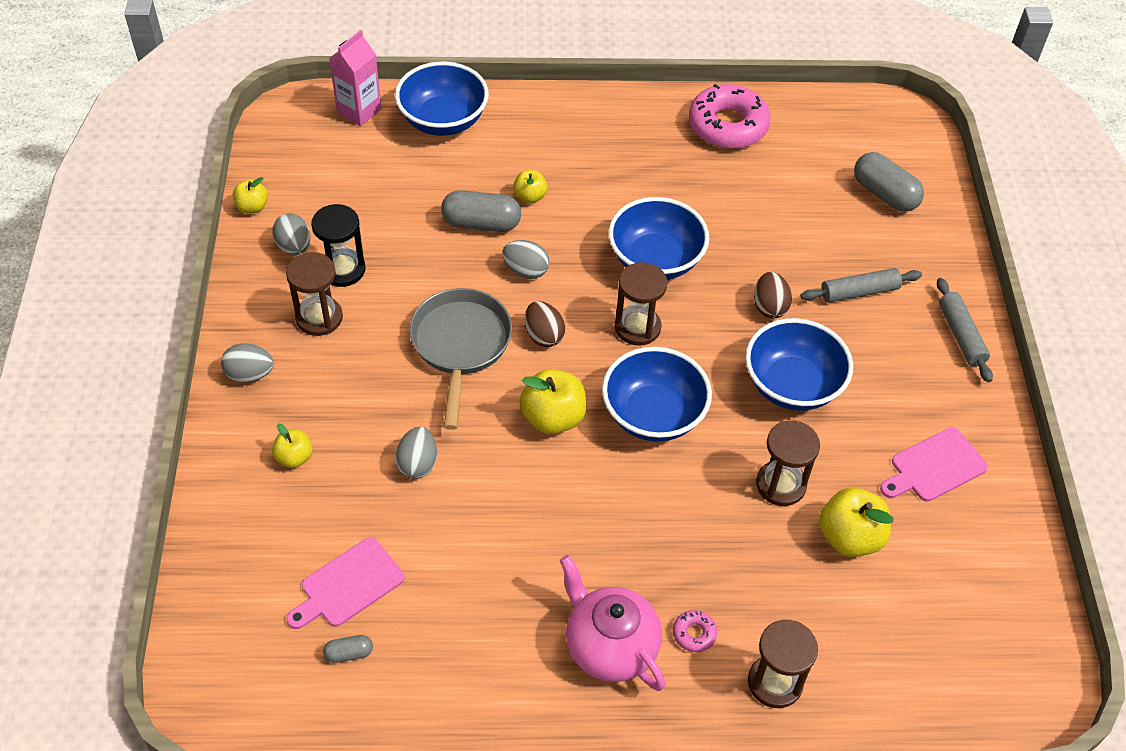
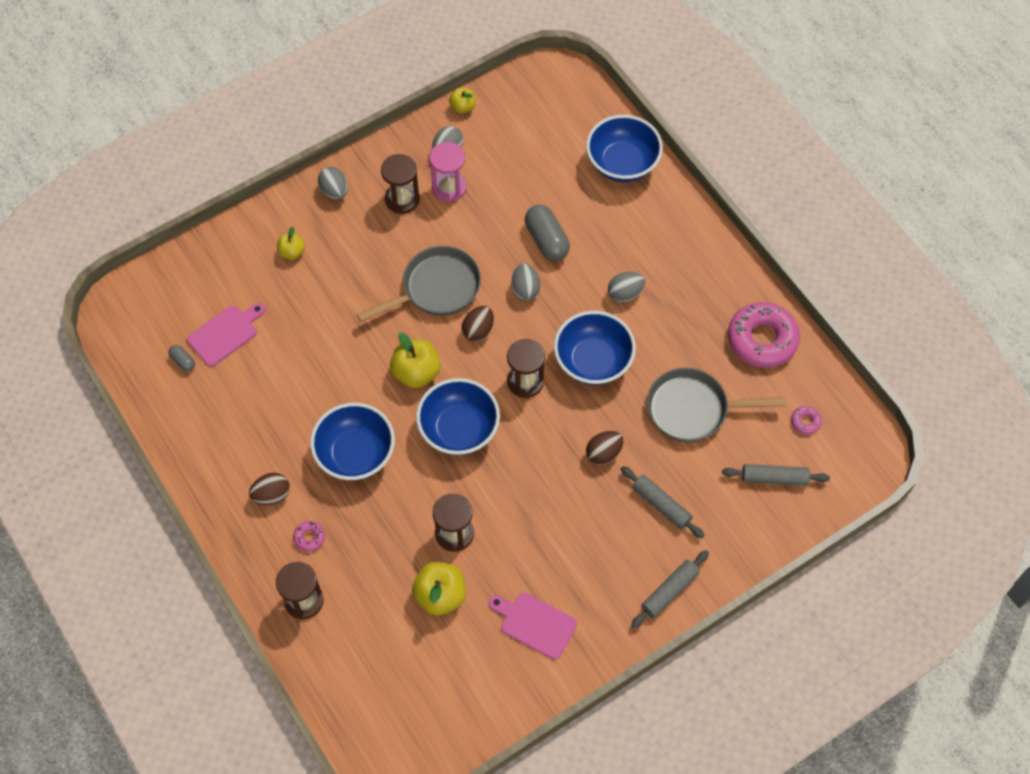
camera: 60 degrees right, 10 degrees up
pink cutting board [287,537,405,629] -> pink cutting board turned 120 degrees clockwise [187,303,265,366]
black hourglass [311,204,366,287] -> pink hourglass [429,142,467,202]
pink carton [329,30,382,126] -> none
grey egg [395,427,437,479] -> grey egg moved to [608,272,645,302]
yellow apple [513,170,547,203] -> none
pink teapot [560,555,666,691] -> brown egg [249,473,290,505]
blue bowl [745,318,853,411] -> blue bowl moved to [310,403,395,481]
grey capsule [854,152,924,212] -> grey rolling pin [722,464,830,486]
none -> grey pan [647,367,786,442]
none -> pink donut [791,406,822,434]

